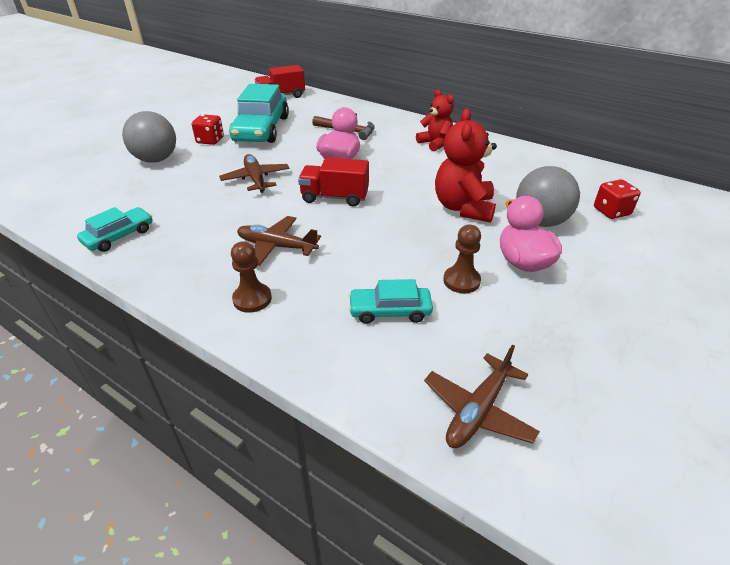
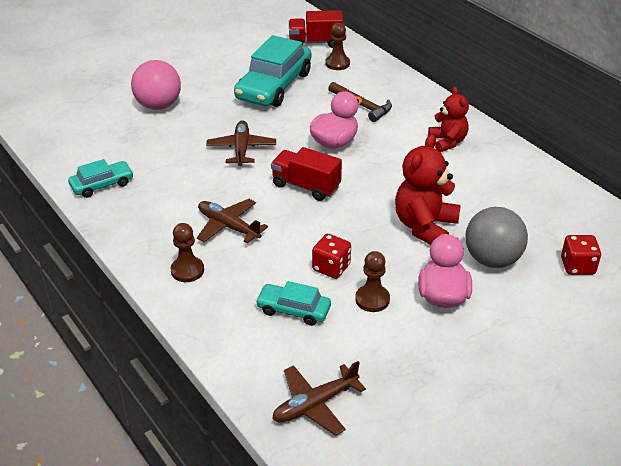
camera: 20 degrees right, 0 degrees up
grey ball [122,111,176,163] -> pink ball [131,60,181,110]
red dice [192,114,224,145] -> red dice moved to [312,234,351,279]
none -> brown pawn [325,23,350,70]

